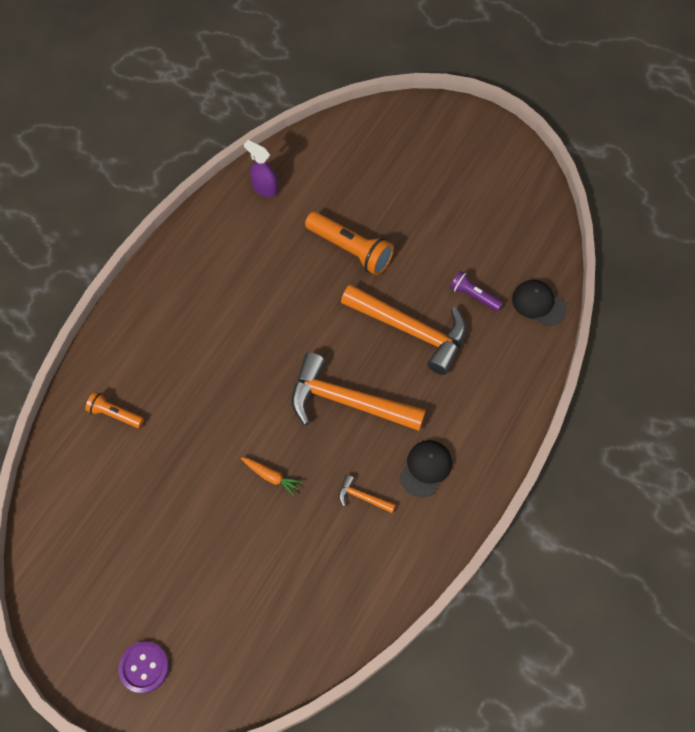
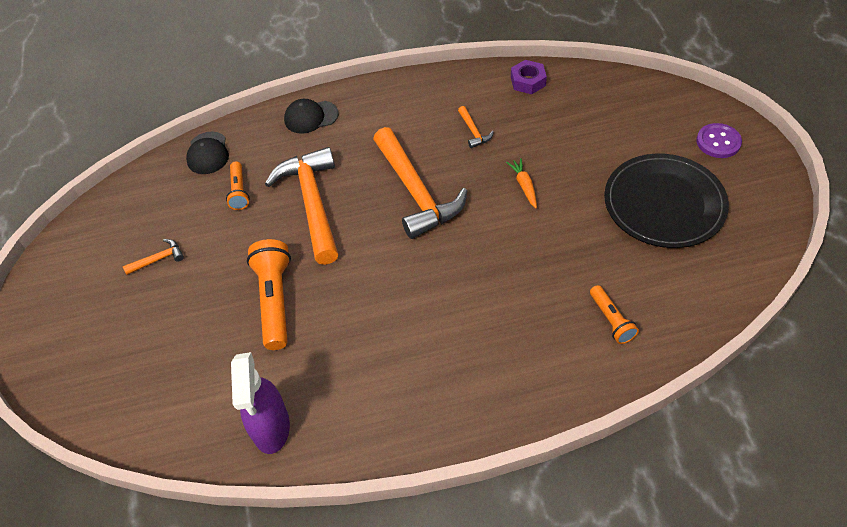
camera: 130 degrees left, 10 degrees down
purple spray bottle [244,140,278,197] -> purple spray bottle [231,352,290,454], size x1.50
black cap [400,440,452,497] -> black cap moved to [284,99,339,134]
purple flashlight [450,271,503,311] -> orange flashlight [226,161,249,210]
none -> orange hammer [123,239,184,275]
none -> purple nut [511,60,547,94]
none -> black plate [604,154,729,248]

